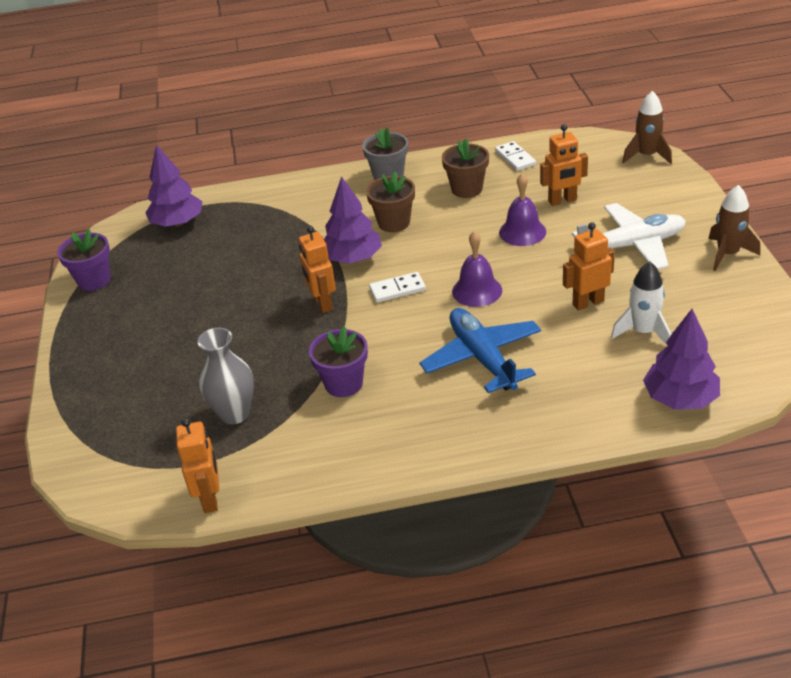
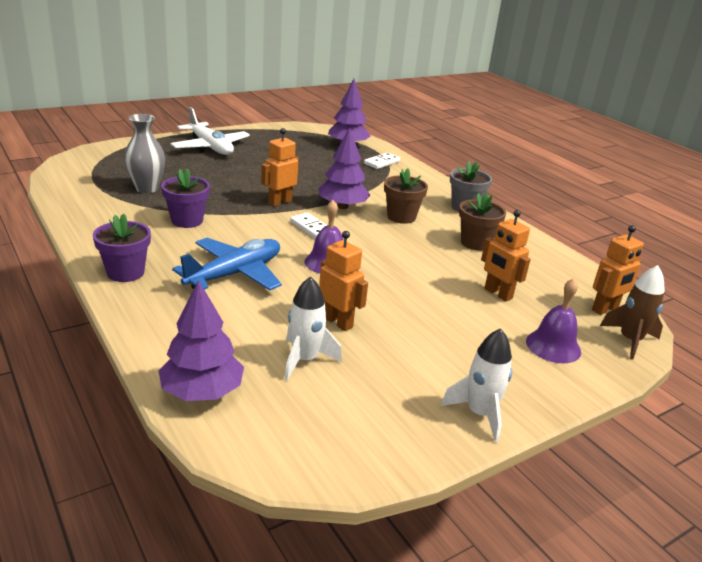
camera: 60 degrees right, 10 degrees down
purple flower pot [57,229,111,291] -> purple flower pot moved to [93,213,151,282]
orange robot [176,418,219,513] -> orange robot moved to [592,225,644,315]
white domino [495,141,536,171] -> white domino moved to [364,153,400,169]
purple bell [499,174,546,246] -> purple bell moved to [526,278,581,363]
white plane [572,203,686,269] -> white plane moved to [171,107,250,155]
brown rocket [708,185,760,271] -> white rocket [441,328,512,443]

